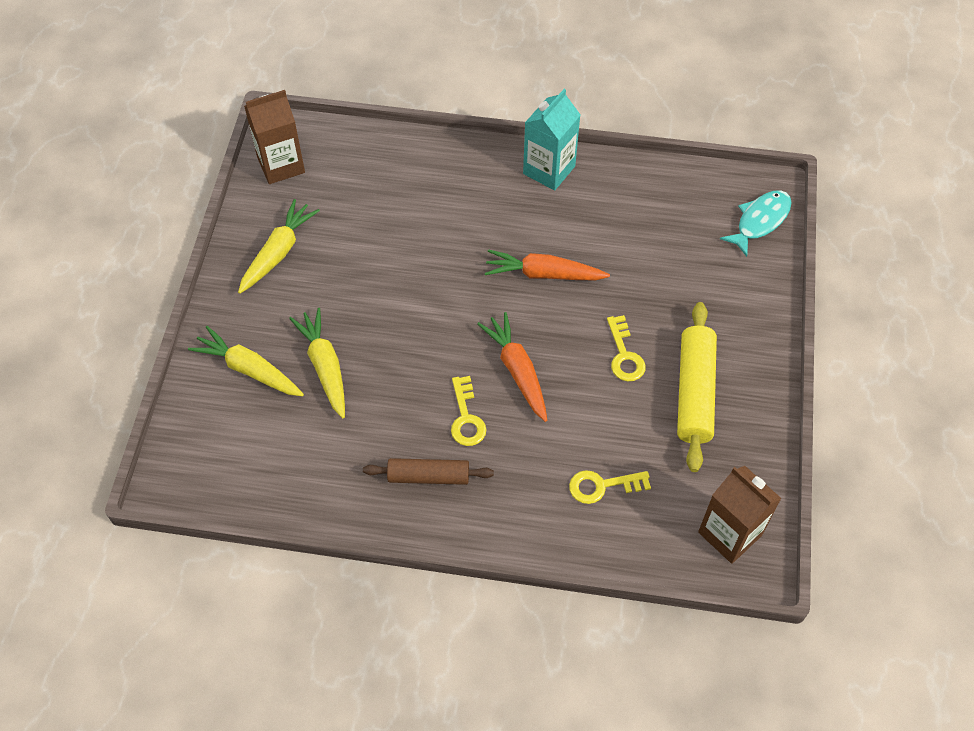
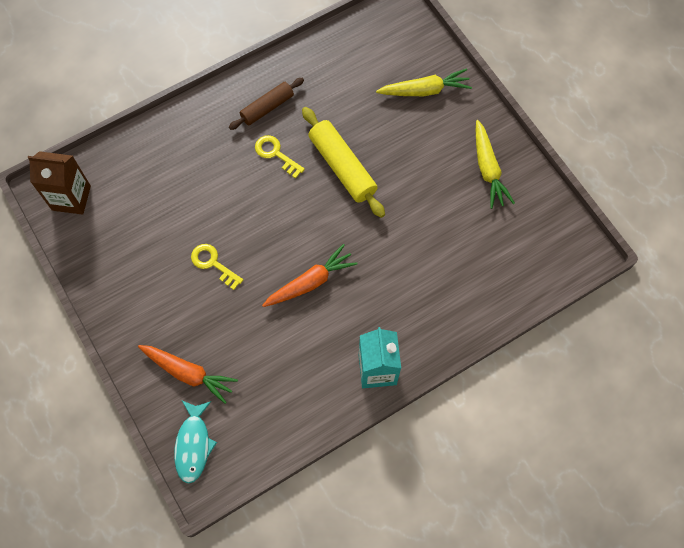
camera: 140 degrees right, 10 degrees up
brown carton [244,90,305,184] -> none
yellow carrot [289,308,345,418] -> none
orange carrot [477,312,547,422] -> orange carrot moved to [138,345,238,404]
yellow key [569,470,651,504] -> none
yellow rolling pin [677,302,717,472] -> yellow rolling pin moved to [302,107,385,218]

